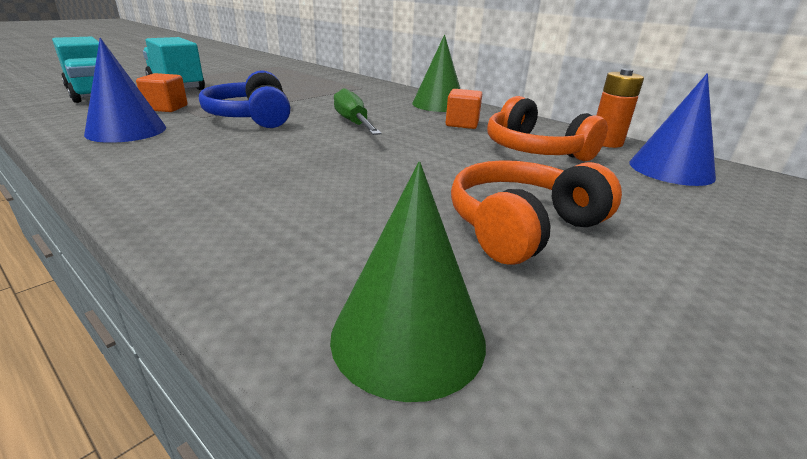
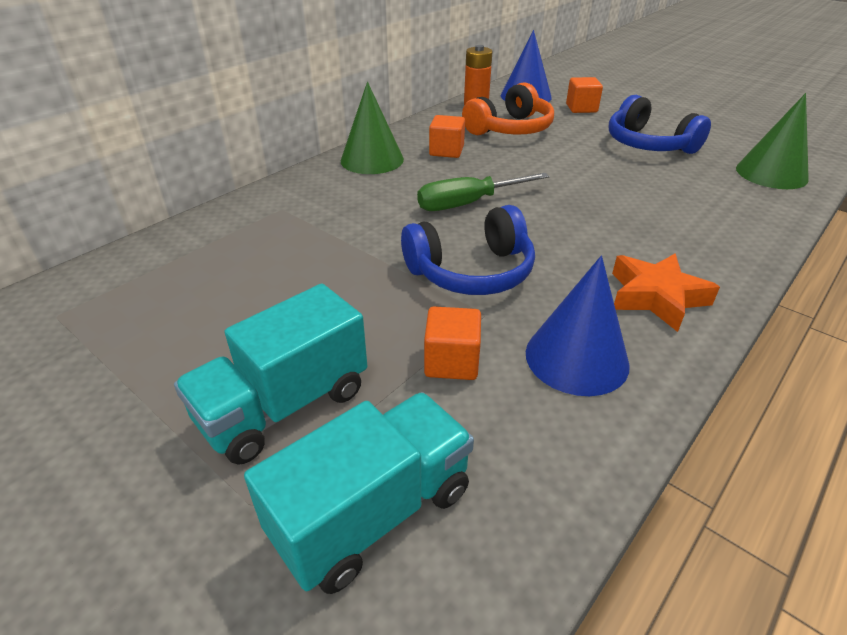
camera: 90 degrees left, 10 degrees up
orange headphones [451,160,622,265] -> blue headphones [609,95,711,154]
none -> orange cube [566,77,603,113]
none -> orange star [612,253,720,332]

